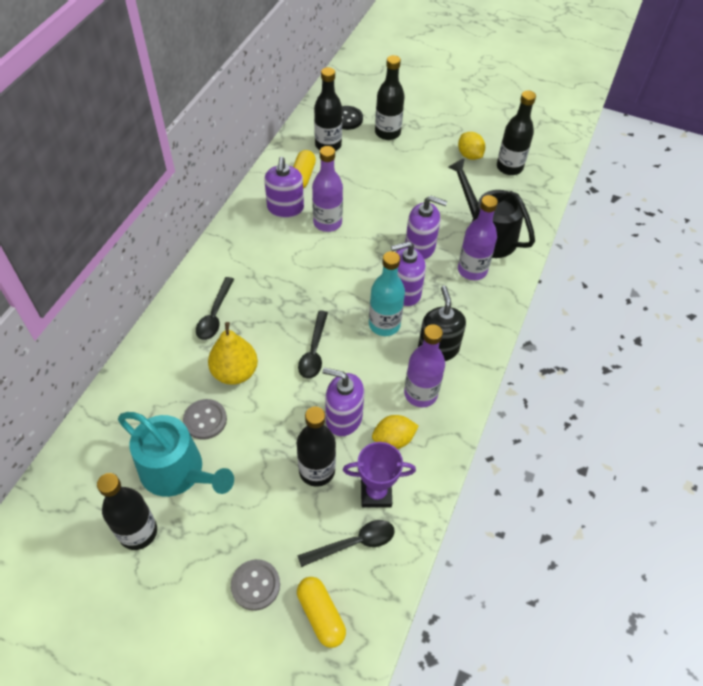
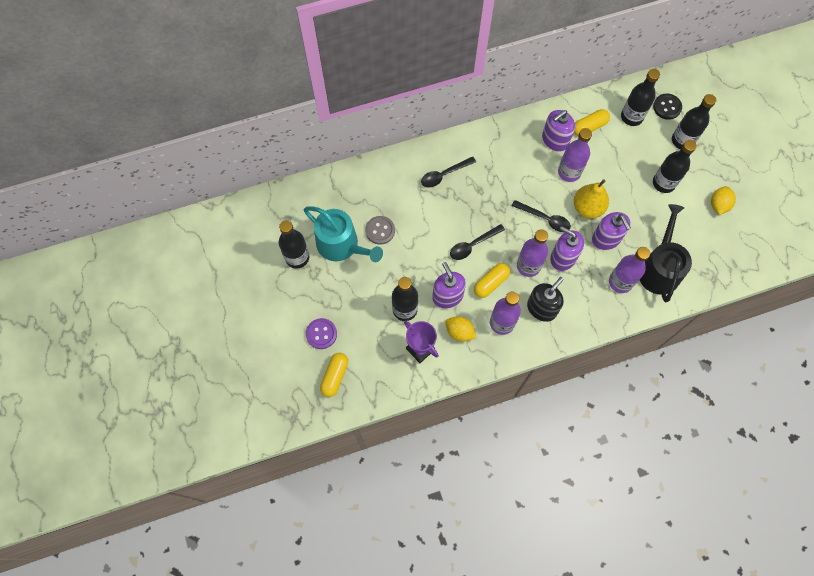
camera: 50 degrees right, 15 degrees up
turquoise watering can [118,412,234,497] -> turquoise watering can turned 45 degrees counterclockwise [304,206,383,262]
yellow pear [208,322,258,385] -> yellow pear moved to [574,179,609,218]
grey button [231,559,280,611] -> purple button [306,318,337,349]
black spoon [298,520,395,567] -> black spoon moved to [512,200,571,232]
turquoise bottle [369,251,405,336] -> purple bottle [517,229,548,277]
black bottle [497,91,536,175] -> black bottle moved to [653,140,697,193]
none -> yellow capsule [474,263,510,298]

